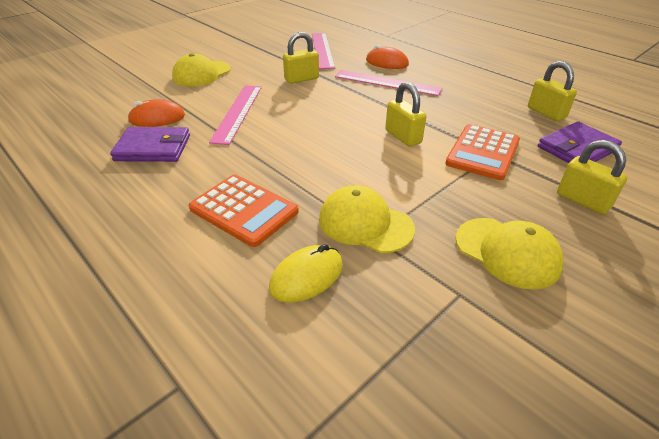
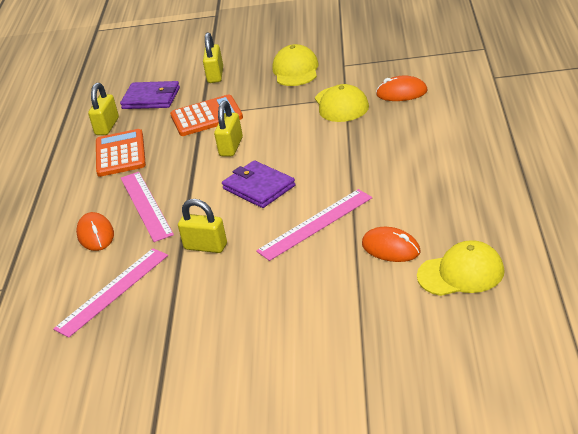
camera: 130 degrees left, 5 degrees down
purple wallet [110,127,190,162] -> purple wallet moved to [222,160,295,208]
yellow cap [172,53,231,87] -> yellow cap moved to [417,240,505,296]
orange calculator [189,175,299,247] -> orange calculator moved to [96,129,146,177]
yellow mouse [269,244,343,303] -> orange mouse [376,76,428,101]

